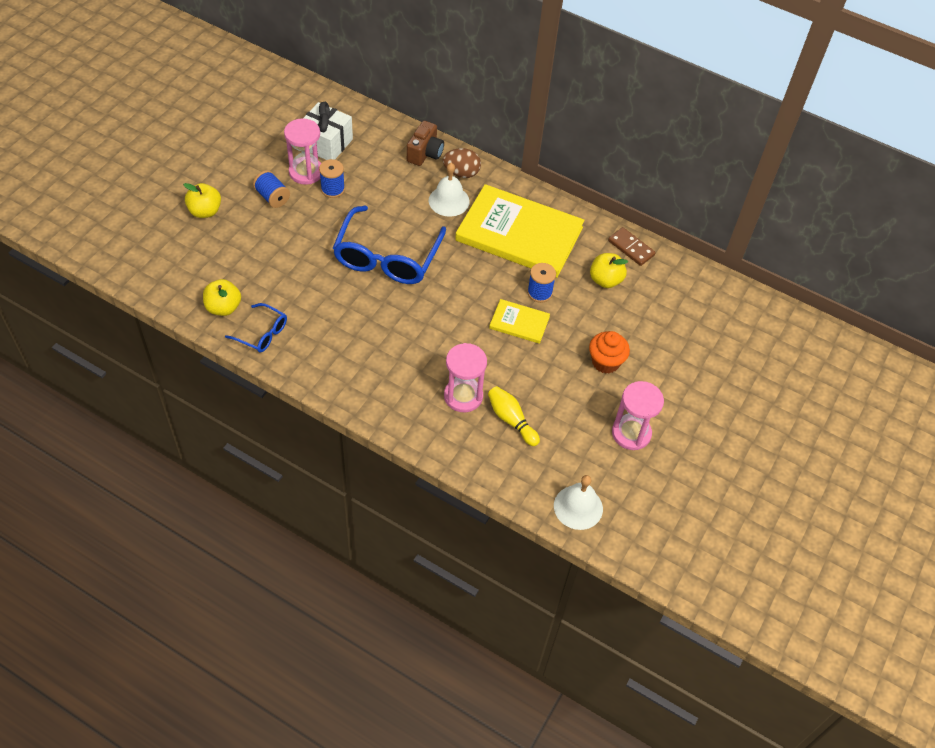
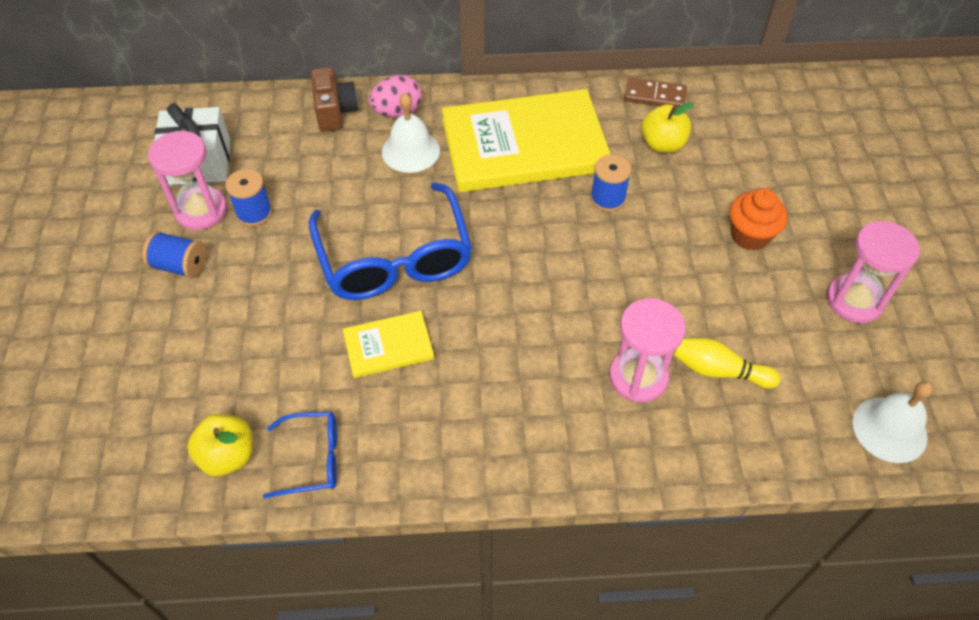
camera: 30 degrees left, 0 degrees up
yellow apple [183,183,221,218] -> none
brown egg [443,148,481,178] -> pink egg [369,75,422,117]
yellow book [489,299,550,344] -> yellow book moved to [343,311,434,378]

